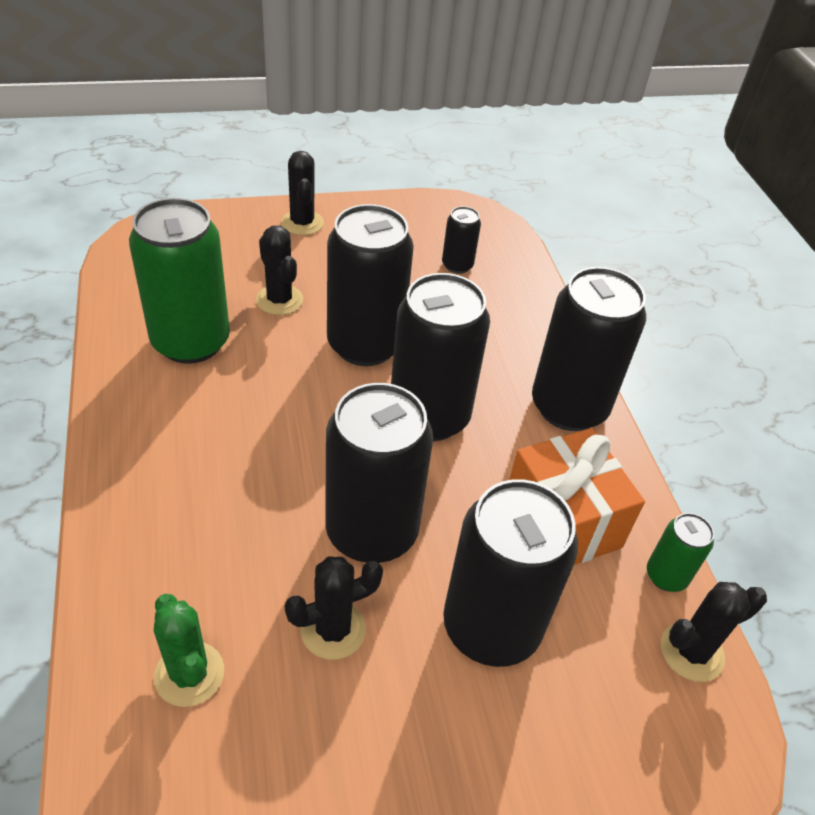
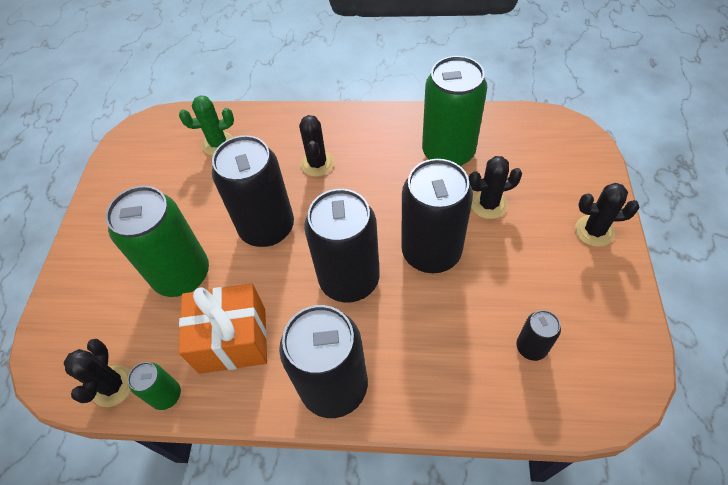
camera: 115 degrees right, 10 degrees up
black cactus [285,556,383,660] -> black cactus moved to [299,115,334,177]
black can [443,479,578,667] -> green can [106,186,209,297]

